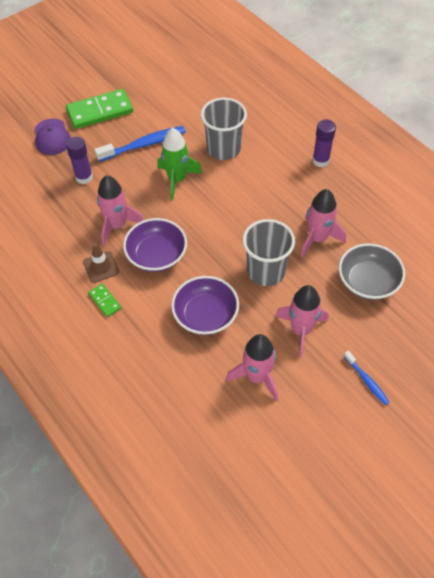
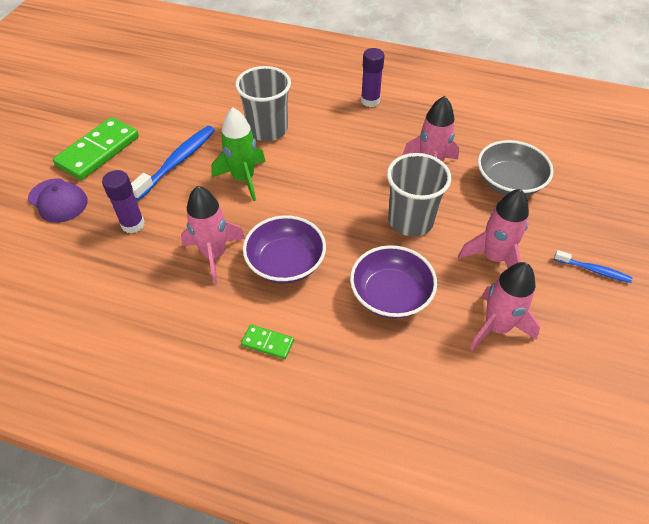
camera: 35 degrees left, 5 degrees down
brown traffic cone [83,243,119,283] -> none

